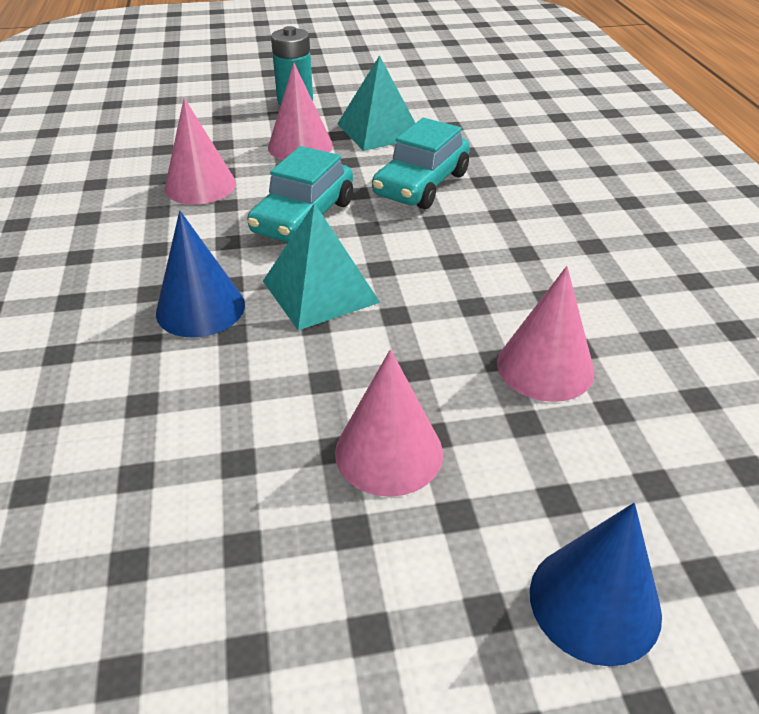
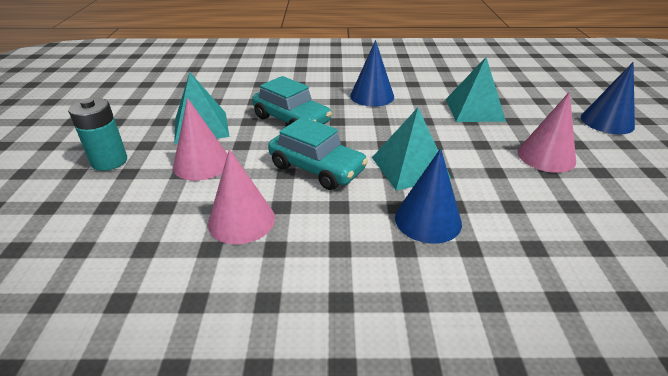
camera: 80 degrees left, 5 degrees down
pink cone [497,266,595,402] -> turquoise pyramid [446,57,506,122]
none -> blue cone [350,40,394,107]

